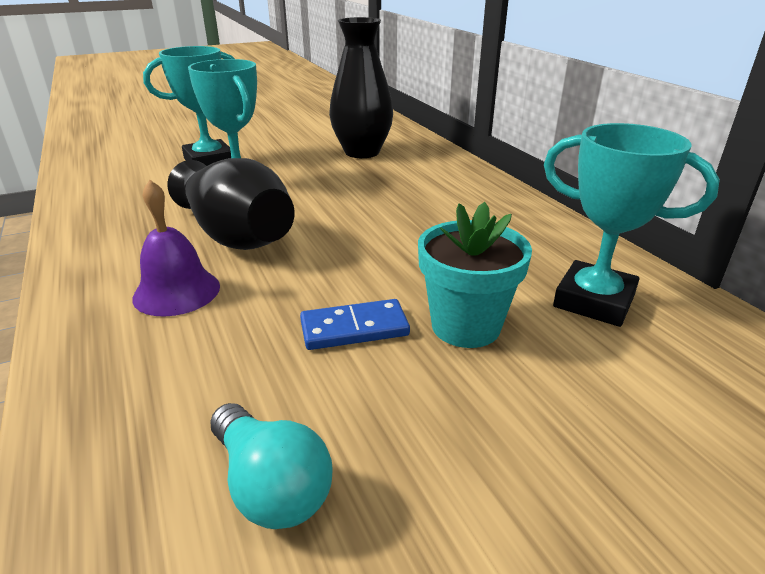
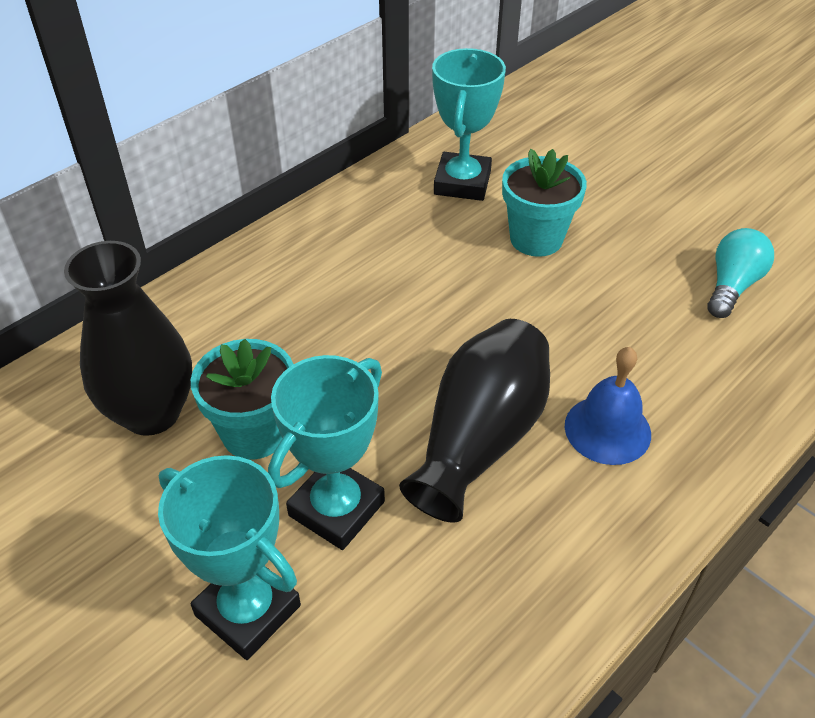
camera: 110 degrees left, 15 degrees up
purple bell [132,180,220,317] -> blue bell [565,347,651,465]
blue domino [300,299,410,350] -> none
none -> turquoise flower pot [191,339,293,460]

